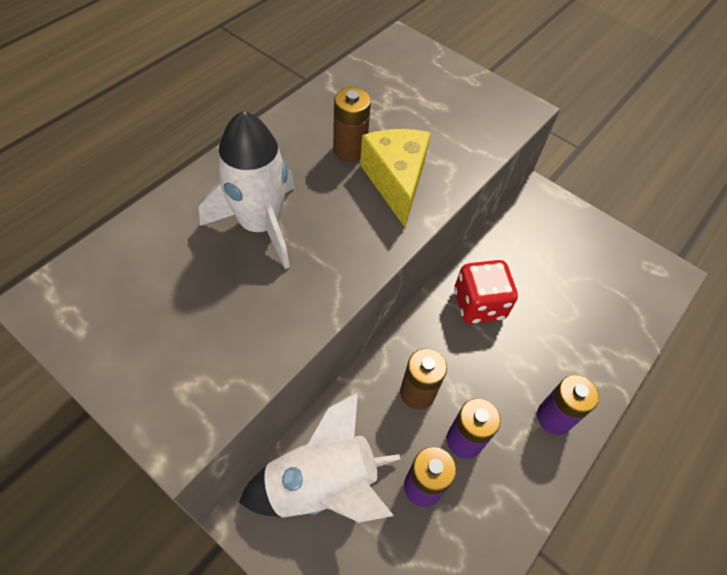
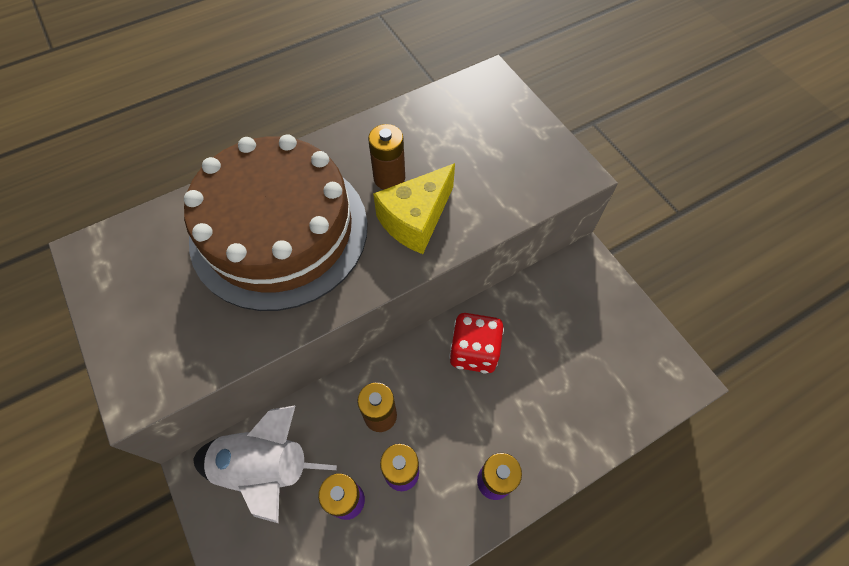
camera: 25 degrees right, 5 degrees up
white rocket [199,111,295,269] -> brown cake [184,134,367,311]
yellow cheese [360,129,431,227] -> yellow cheese turned 150 degrees counterclockwise [373,163,455,254]

